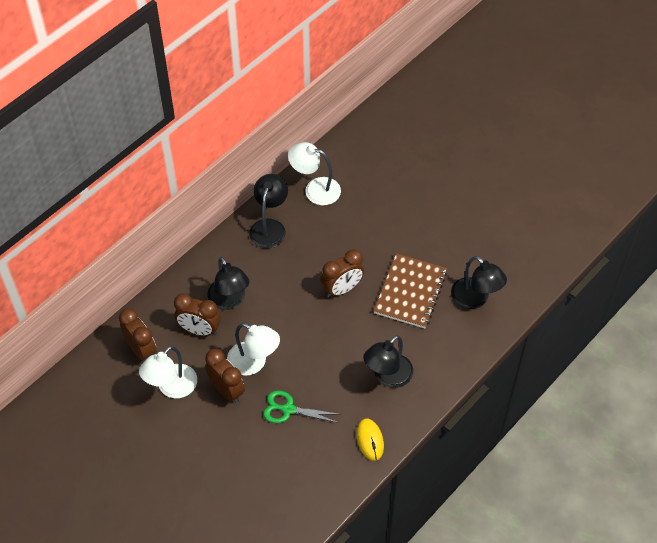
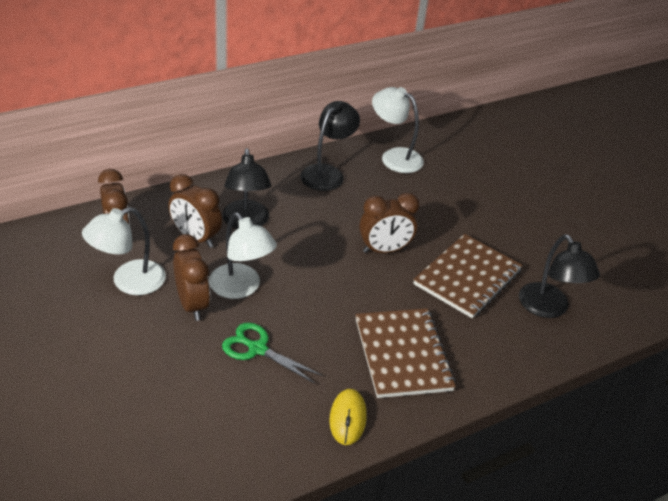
camera: 15 degrees right, 15 degrees down
black lamp [363,335,413,388] -> brown notebook [355,308,456,398]

